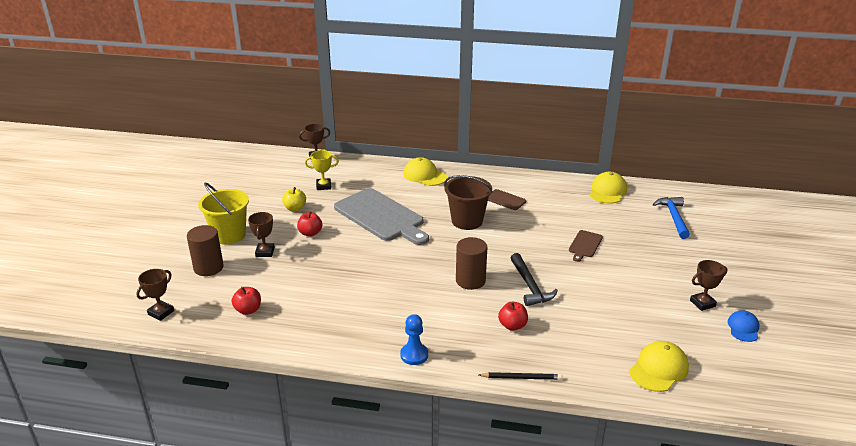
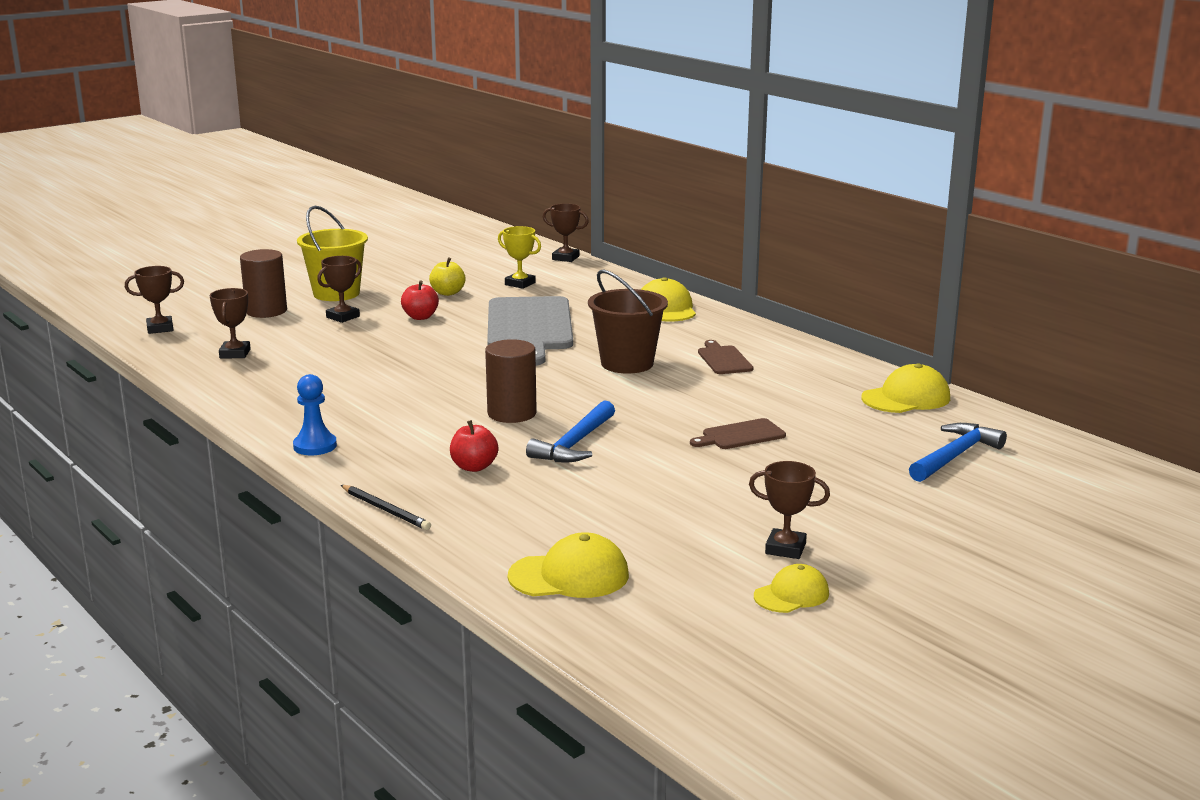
camera: 40 degrees right, 10 degrees down
red apple [232,287,261,315] -> brown trophy [210,288,251,358]
black hammer [511,253,558,306] -> blue hammer [526,400,615,462]
blue cap [728,310,760,342] -> yellow cap [754,564,829,613]

